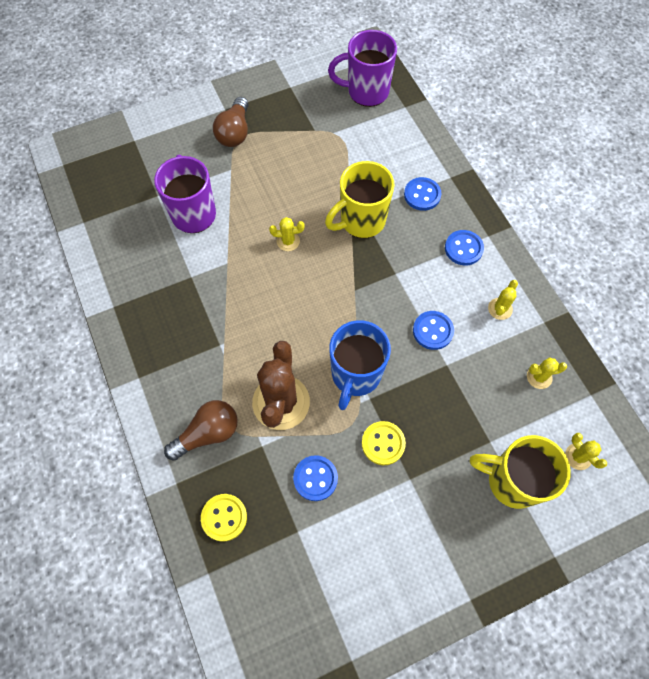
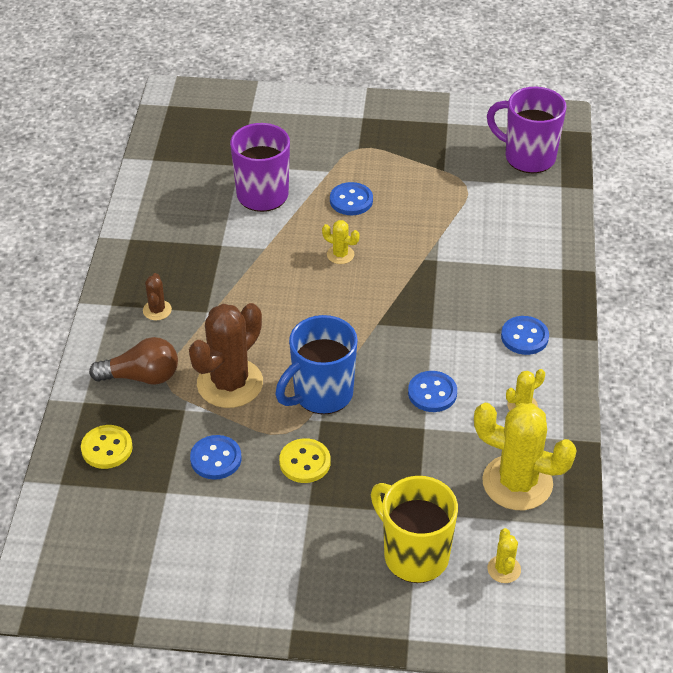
camera: 30 degrees right, 20 degrees down
brown light bulb [213,97,248,147] -> none
yellow mug [325,161,394,238] -> none
blue button [404,177,441,211] -> blue button moved to [330,182,373,215]
yellow cactus [527,357,567,389] -> yellow cactus [474,403,577,510], size x2.20
none -> brown cactus [143,273,172,321]

